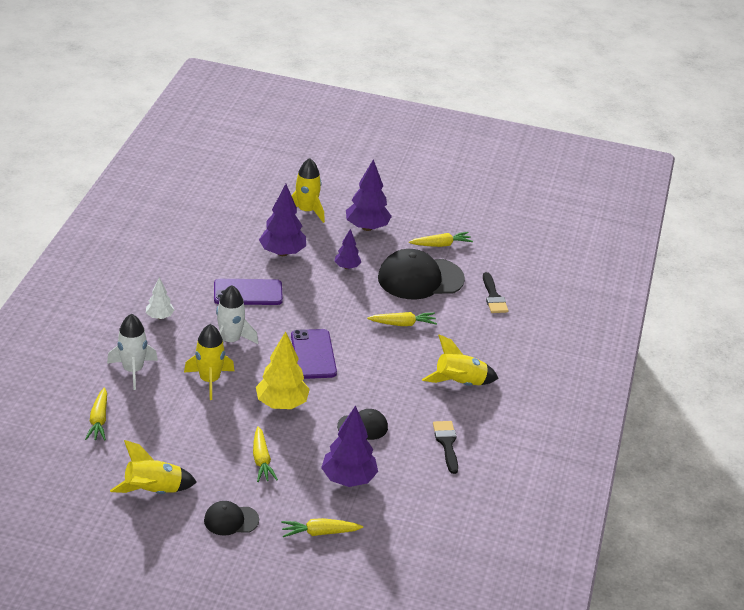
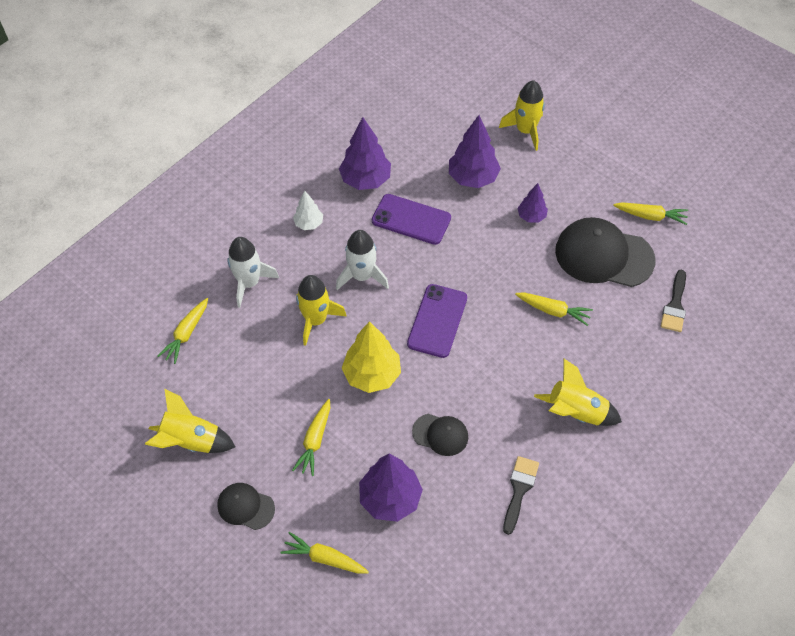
camera: 30 degrees right, 20 degrees up
purple tree [346,159,392,231] -> purple tree moved to [339,117,391,190]

